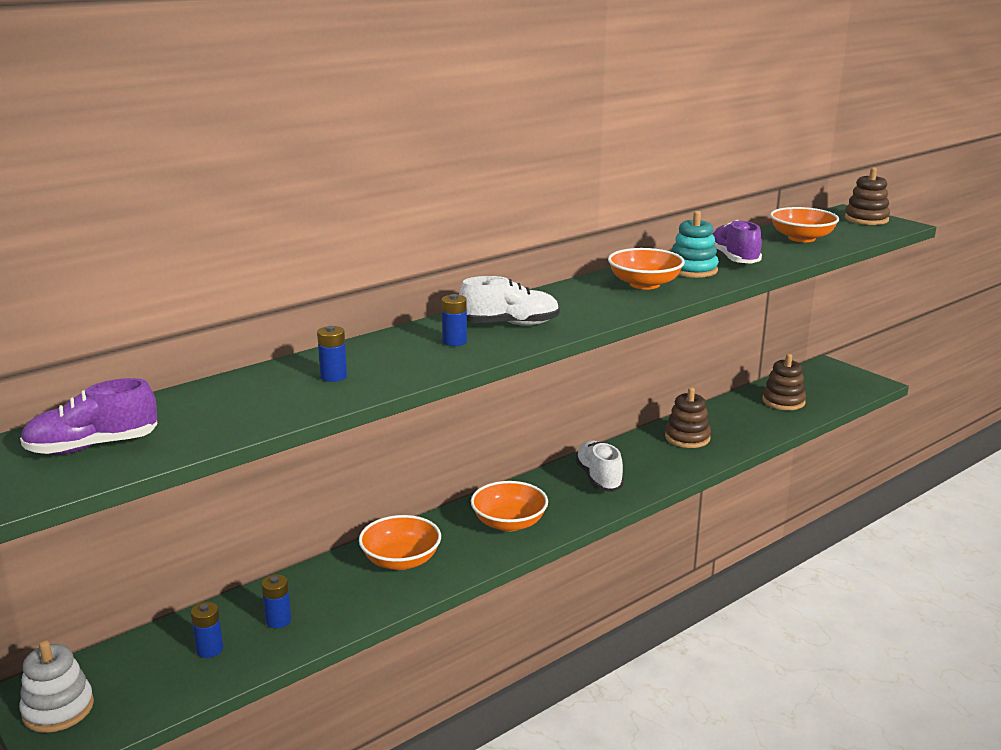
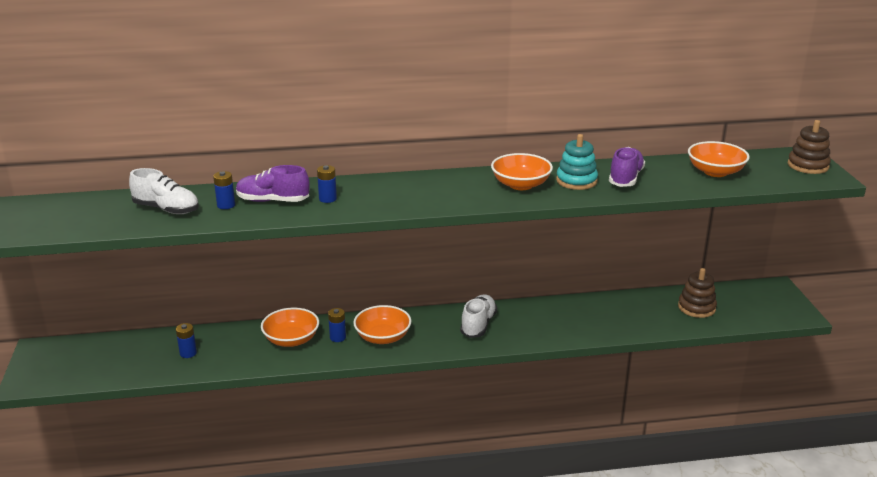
camera: 30 degrees right, 5 degrees up
white stacking toy [19,640,94,733] -> none
purple shoe [20,378,157,455] -> purple shoe moved to [236,165,309,202]
blue battery [191,602,223,658] -> blue battery moved to [328,308,346,342]
white shoe [459,276,560,326] -> white shoe moved to [129,168,199,214]
brown stacking toy [665,387,711,448] -> none

